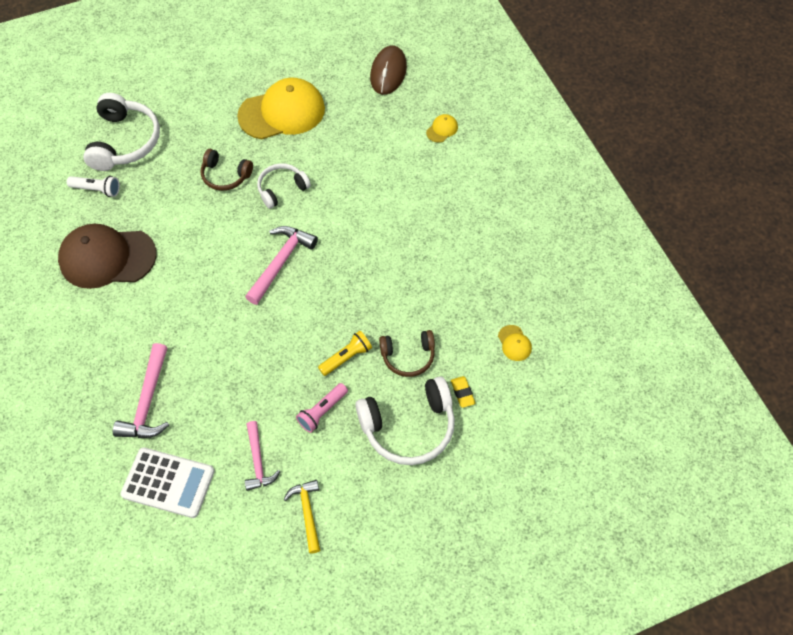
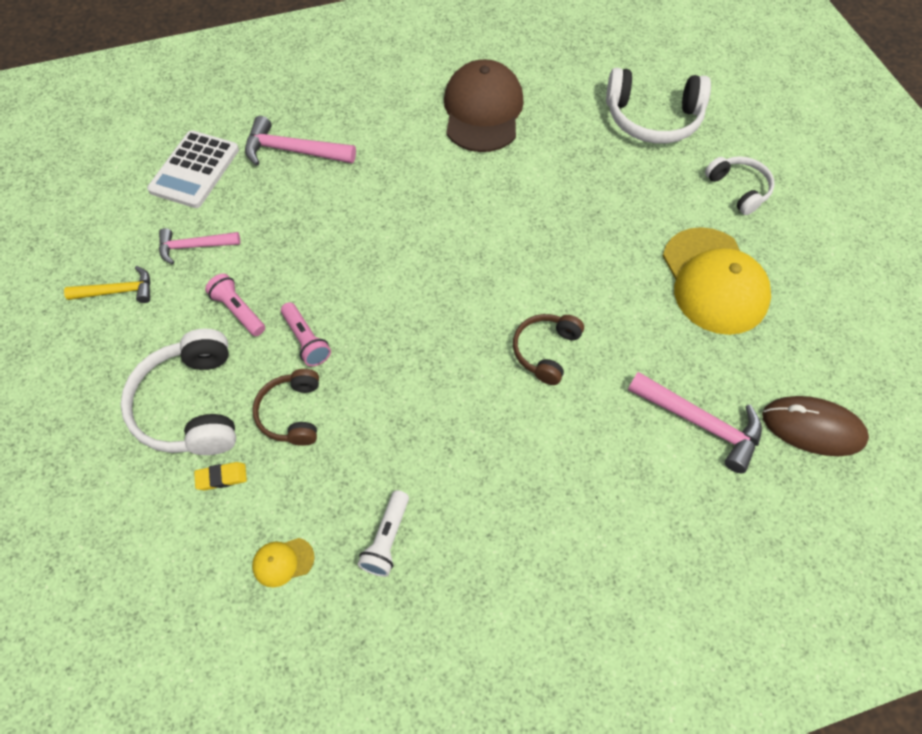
camera: 95 degrees right, 0 degrees up
white flashlight [67,176,120,197] -> white flashlight moved to [358,490,409,577]
brown headphones [201,149,253,191] -> brown headphones moved to [513,314,584,385]
pink hammer [245,226,318,305] -> pink hammer moved to [628,372,762,473]
white headphones [257,163,311,209] -> white headphones moved to [705,156,775,215]
yellow flashlight [318,331,372,376] -> pink flashlight [281,302,331,366]
yellow cap [426,114,458,143] -> none

